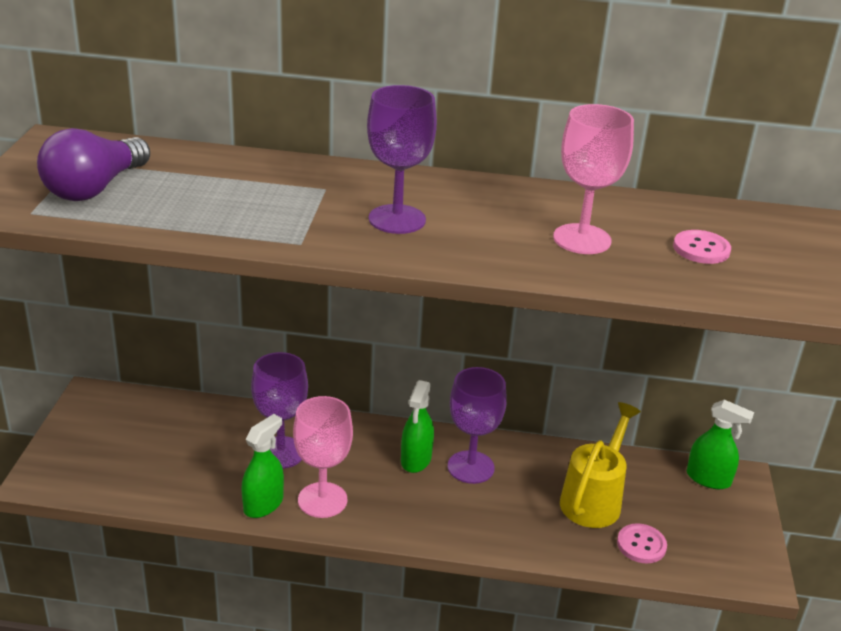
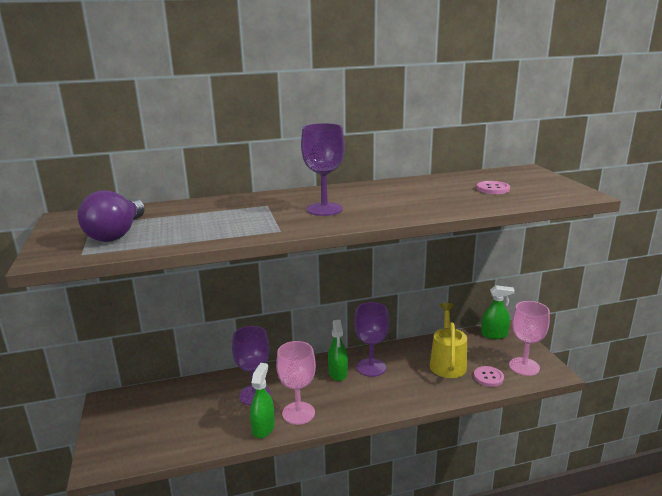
camera: 20 degrees left, 10 degrees down
pink goblet [553,104,634,254] -> pink goblet moved to [509,301,550,376]

